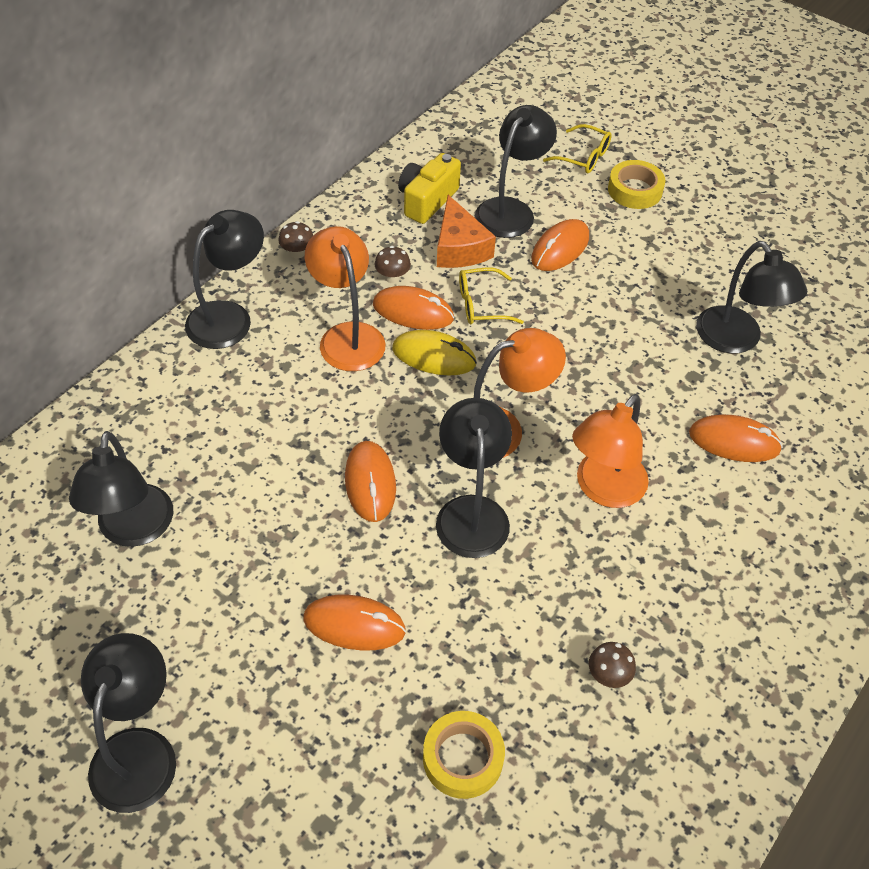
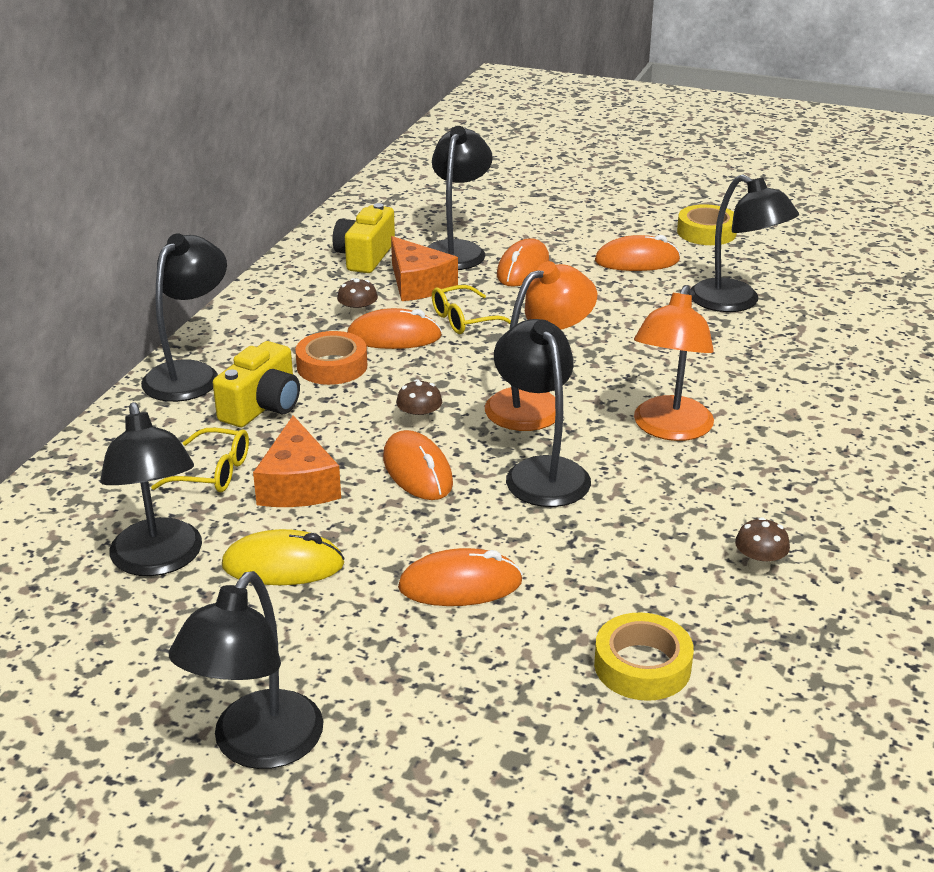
camera: 15 degrees left, 20 degrees down
black lamp [81,633,176,813] -> black lamp turned 150 degrees counterclockwise [169,571,323,769]
brown mushroom [278,221,313,259] -> brown mushroom moved to [396,379,442,428]
orange lamp [305,226,386,371] -> orange tape [295,331,367,385]
yellow mouse [392,330,477,376] -> yellow mouse moved to [222,529,345,585]
yellow glasses [543,124,612,173] -> yellow glasses moved to [151,428,249,492]
yellow tape [608,160,665,209] -> yellow tape moved to [677,204,737,245]
orange mouse [689,415,783,462] -> orange mouse moved to [595,235,680,271]
none -> yellow camera [213,341,300,427]
none -> orange cheese [253,415,341,507]

